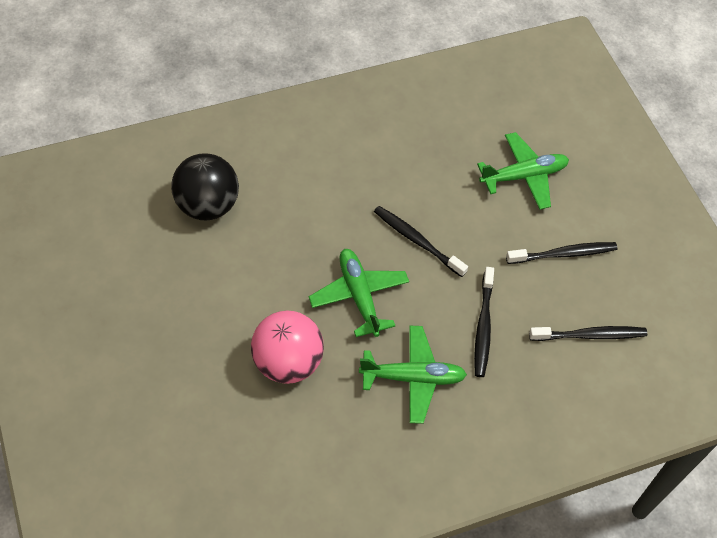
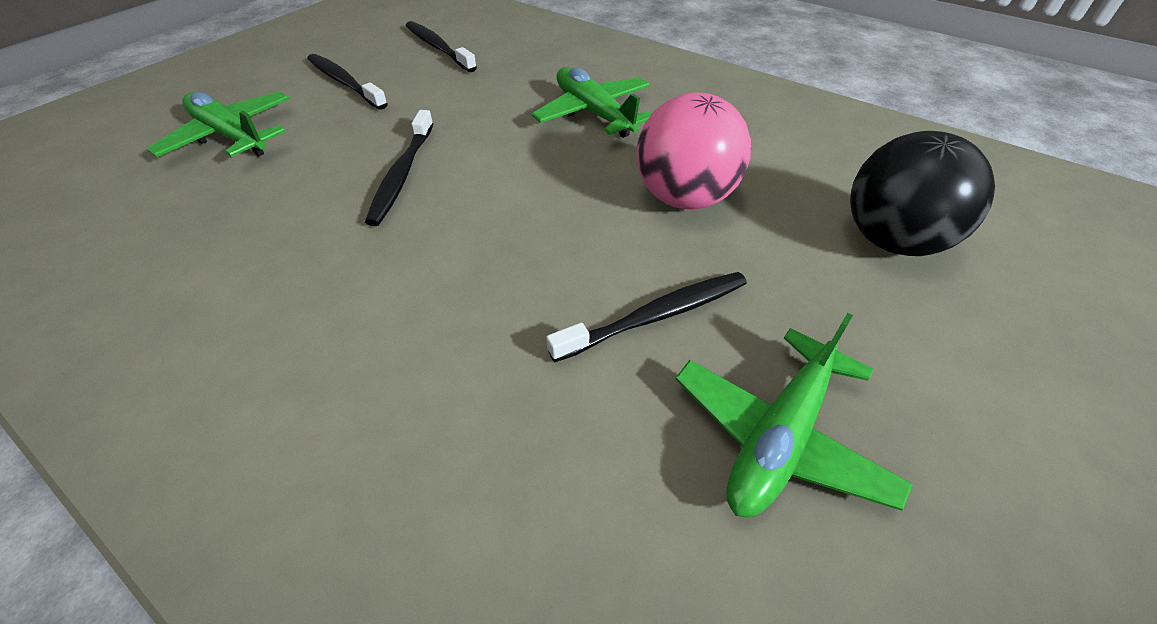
camera: 120 degrees left, 10 degrees down
black ball [171,153,239,220] -> black ball moved to [850,131,995,256]
green plane [309,249,409,337] -> green plane moved to [676,313,912,517]
black toothbrush [474,267,494,377] -> black toothbrush moved to [546,272,747,362]

